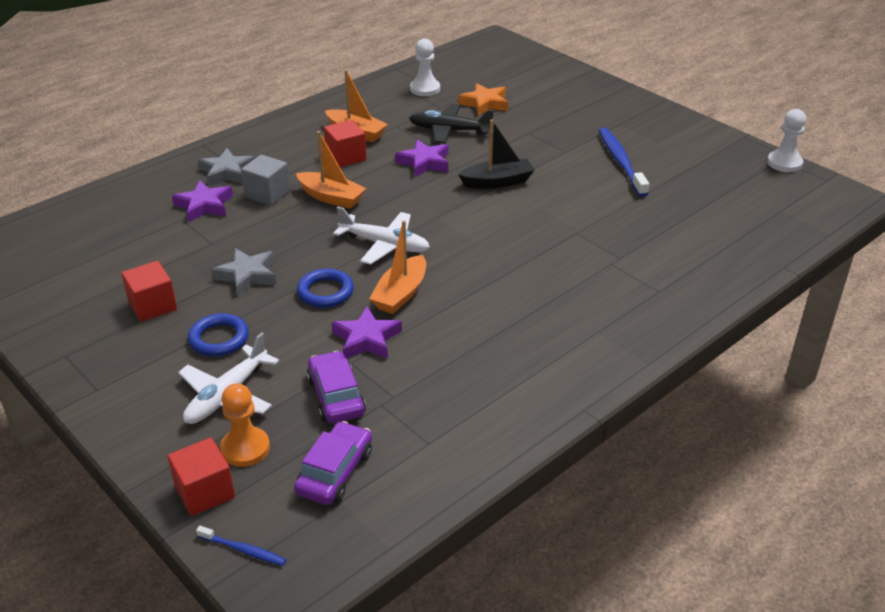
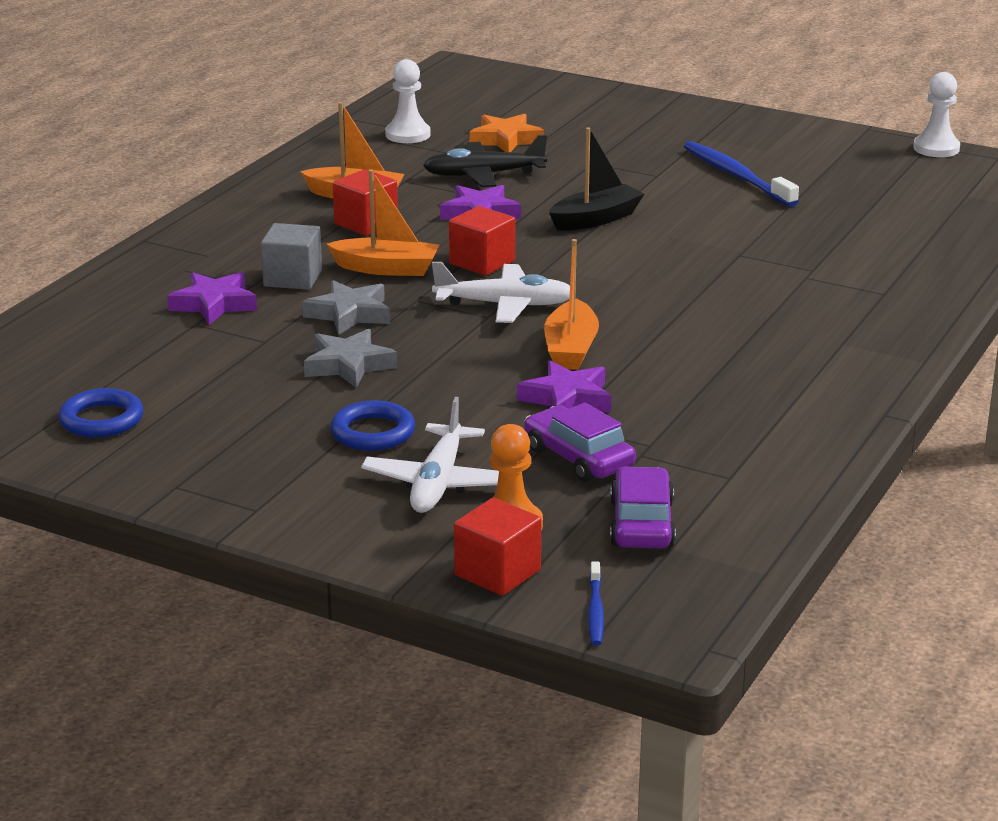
camera: 20 degrees left, 10 degrees down
red cube [121,261,177,322] -> red cube moved to [449,206,515,276]
blue toothbrush [196,526,286,566] -> blue toothbrush turned 90 degrees clockwise [588,561,604,645]
grey star [198,148,255,186] -> grey star moved to [302,280,390,335]
blue ring [297,268,354,308] -> blue ring moved to [58,388,144,438]

